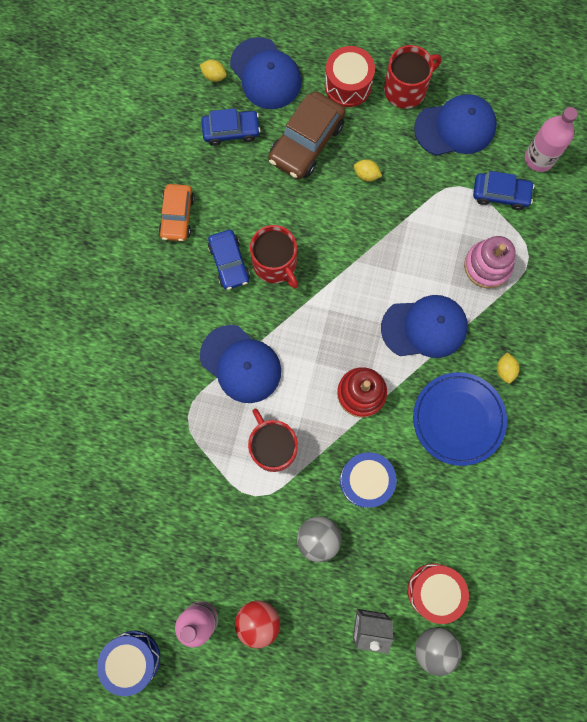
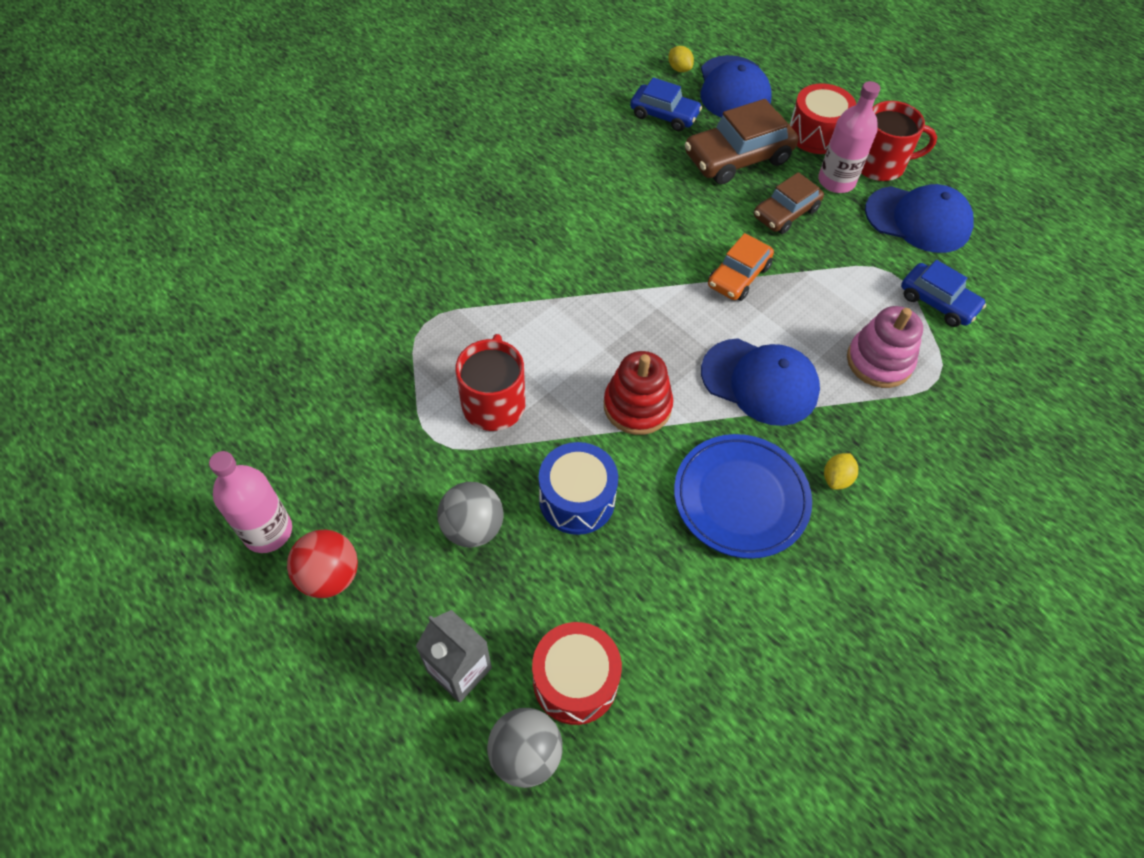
camera: 30 degrees right, 20 degrees down
blue drum [97,631,160,696] -> none
orange car [159,184,195,241] -> orange car moved to [708,233,774,301]
blue cap [200,325,281,403] -> none
blue car [208,230,250,290] -> none
red mug [250,225,298,289] -> none
yellow lemon [354,160,382,182] -> brown car [754,172,824,234]
pink bottle [525,107,578,172] -> pink bottle moved to [818,81,880,193]

